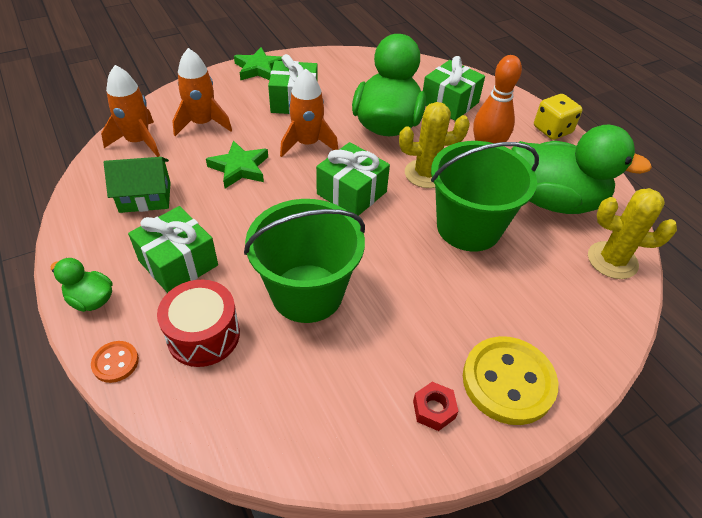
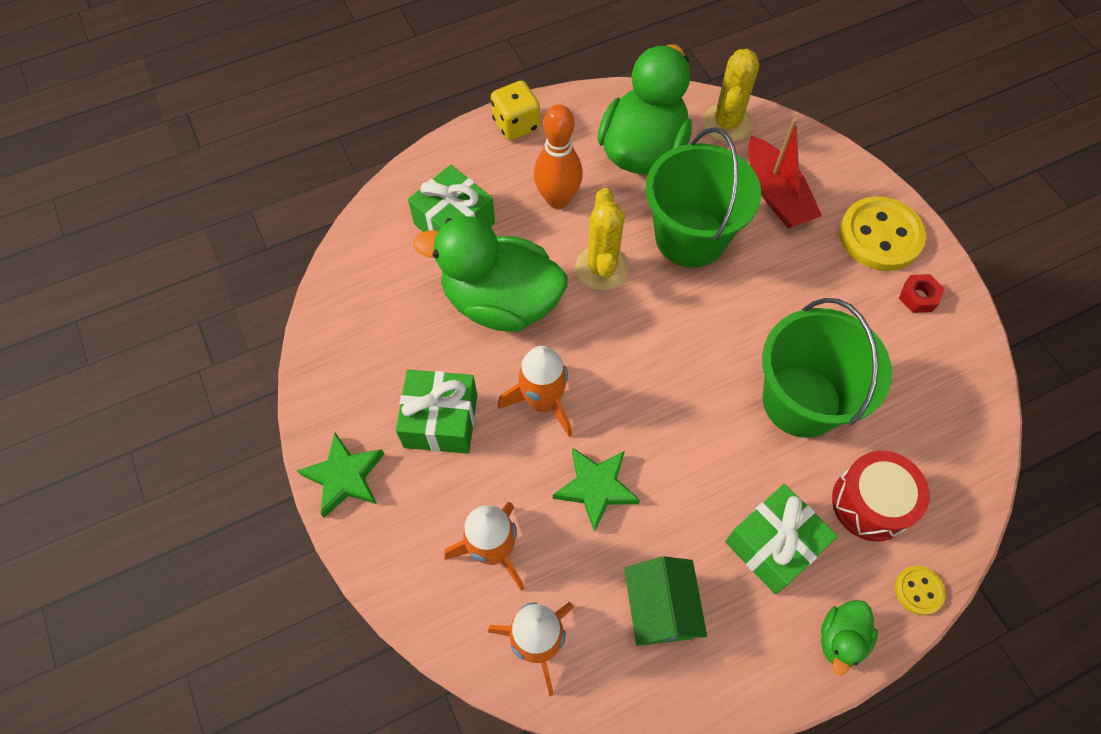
camera: 85 degrees left, 15 degrees up
orange button [91,341,139,383] -> yellow button [895,565,946,615]
green gift [316,142,390,216] -> none
none -> red boat [748,118,822,228]

